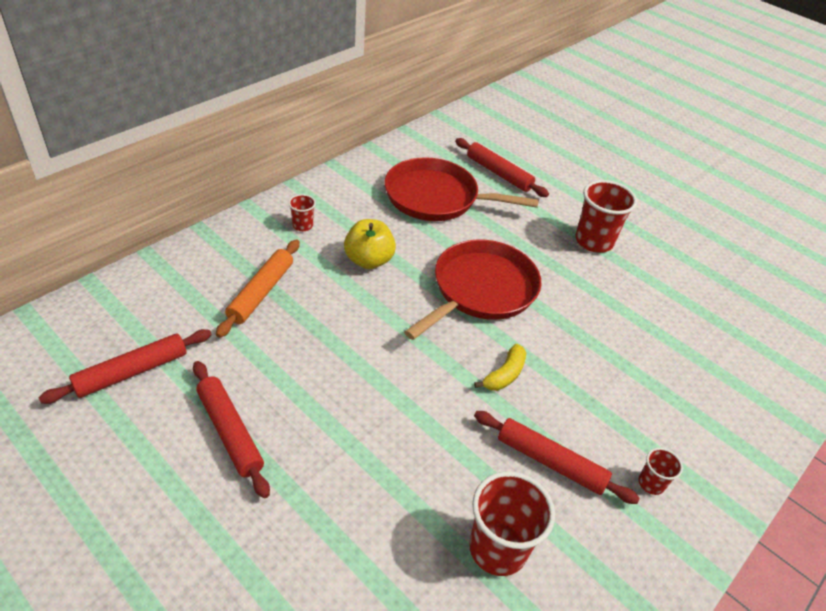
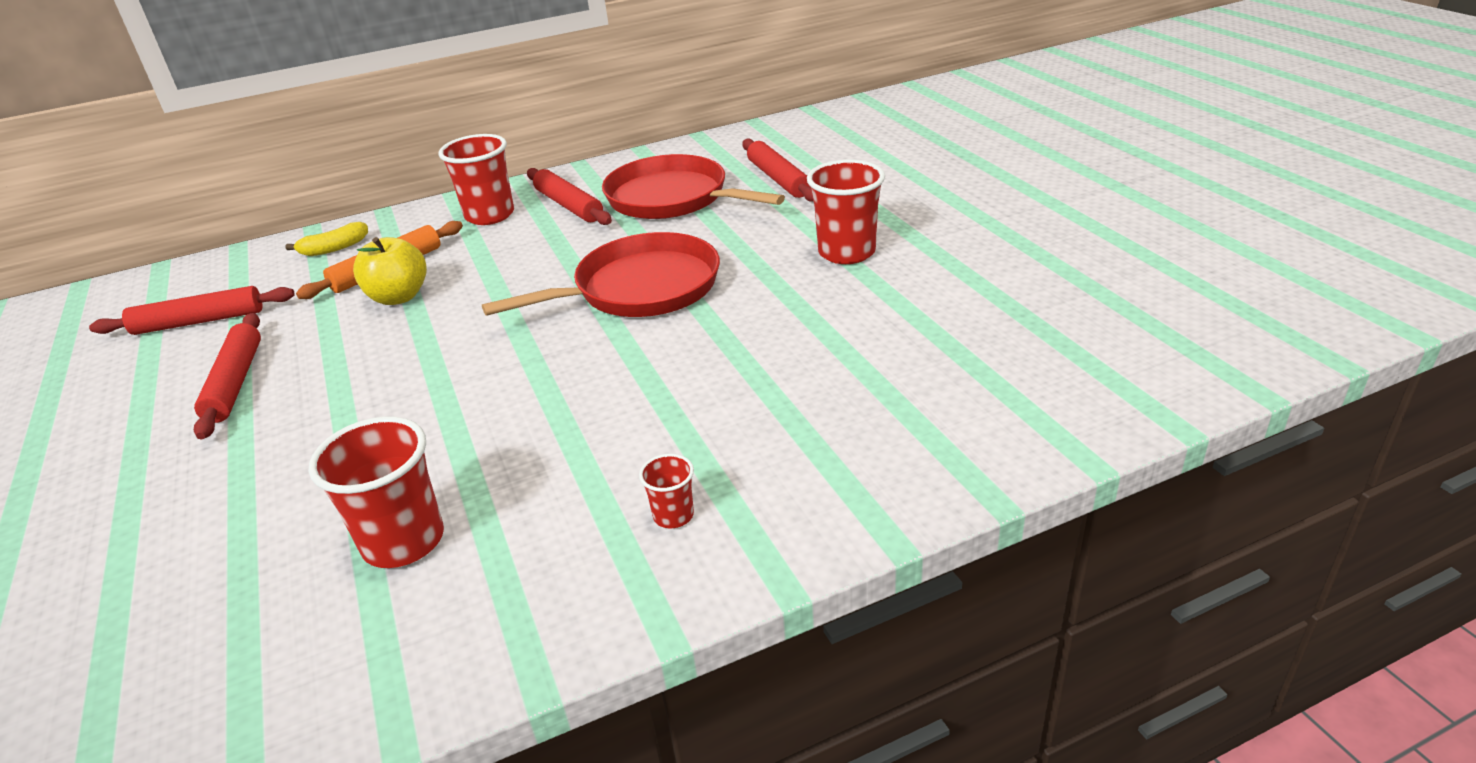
camera: 30 degrees right, 10 degrees down
red cup [288,194,316,231] -> red cup [438,134,514,225], size x1.99
yellow apple [344,219,396,269] -> yellow apple moved to [353,237,427,305]
yellow banana [474,344,526,391] -> yellow banana moved to [285,222,368,256]
red rolling pin [474,411,640,504] -> red rolling pin moved to [527,168,612,225]

